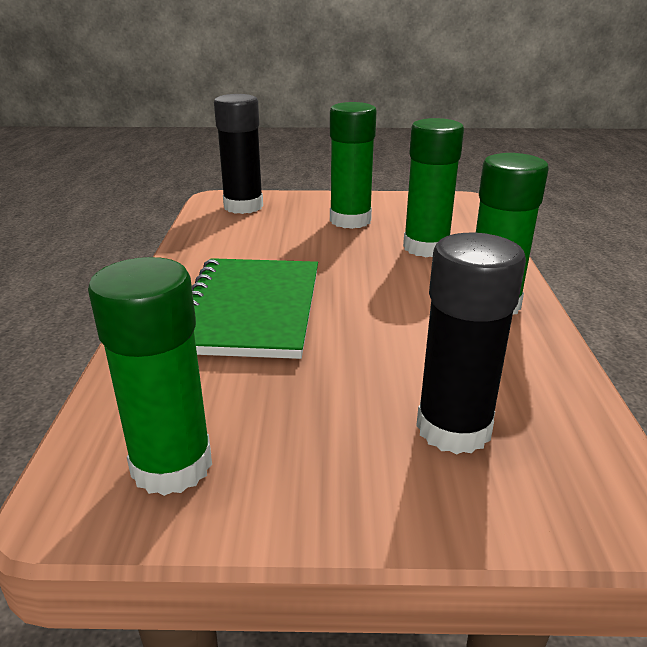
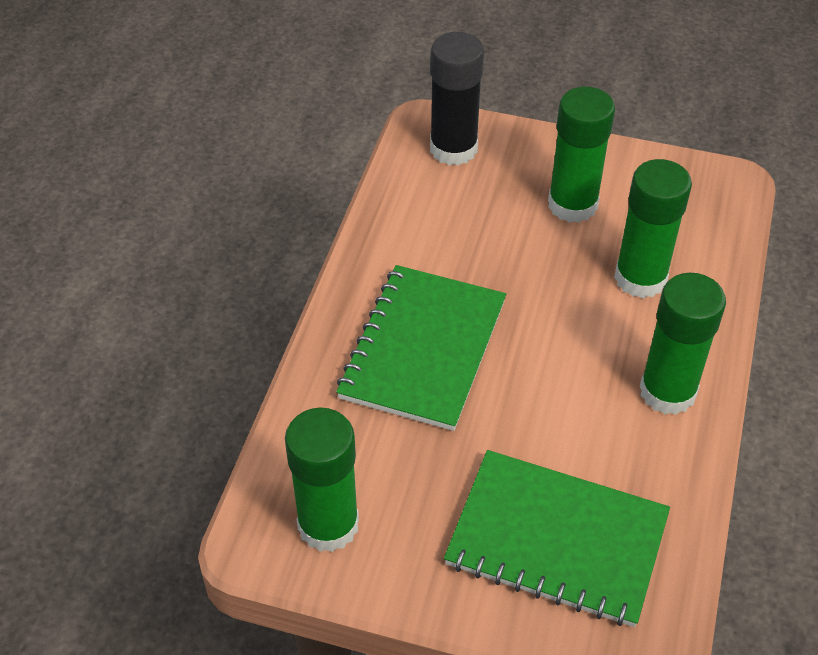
camera: 15 degrees right, 20 degrees up
black glue stick [416,233,526,454] -> green notebook [444,450,670,627]

